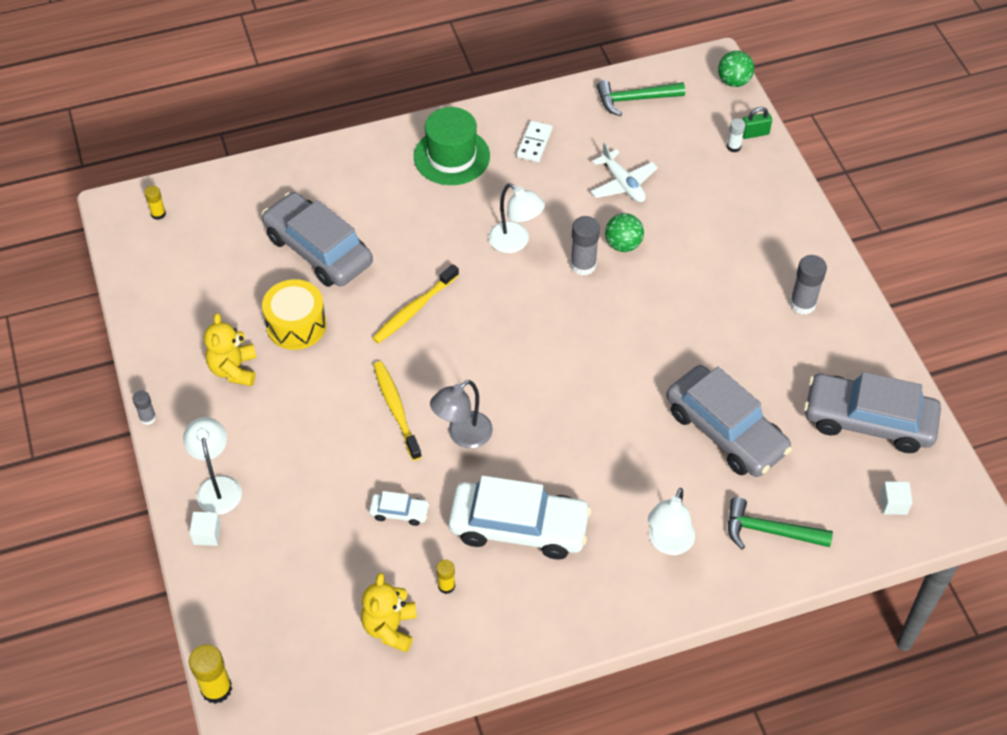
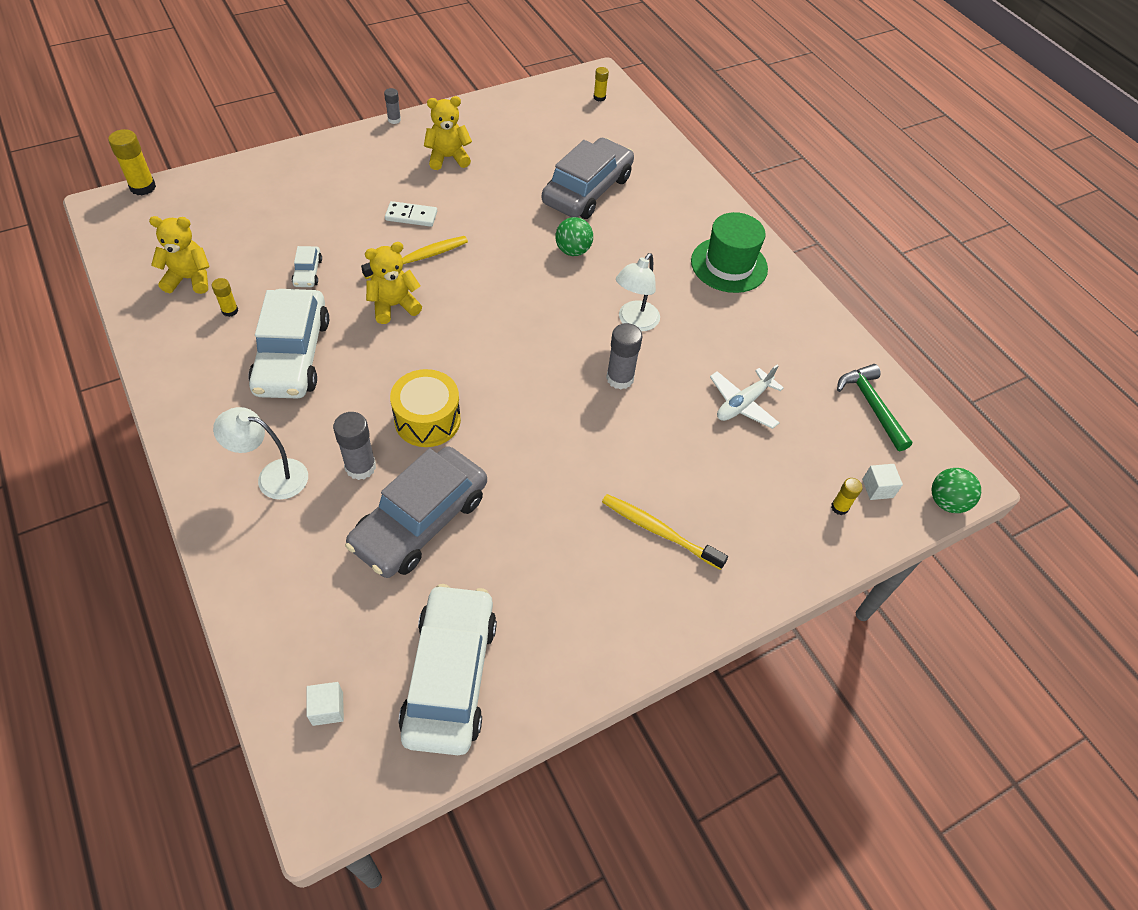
camera: 75 degrees right, 0 degrees up
white lamp [183,417,242,515] -> none
white cube [189,512,221,546] -> white cube moved to [862,464,903,500]
yellow drum [262,279,326,350] -> yellow drum moved to [390,369,461,447]
yellow toothbrush [372,264,459,344] -> yellow toothbrush moved to [602,494,728,570]
grey lamp [430,380,493,448] -> yellow teddy bear [365,242,422,324]
white domino [517,121,553,162] -> white domino moved to [385,201,437,227]
green ball [605,213,644,252] -> green ball moved to [555,217,593,256]
white glue stick [727,118,745,152] -> yellow glue stick [831,478,863,515]
green hammer [728,497,833,549] -> none
green padlock [743,107,772,139] -> none
grey glue stick [790,255,827,315] -> grey glue stick moved to [333,412,376,480]
grey car [804,372,941,453] -> white car [399,584,497,755]

